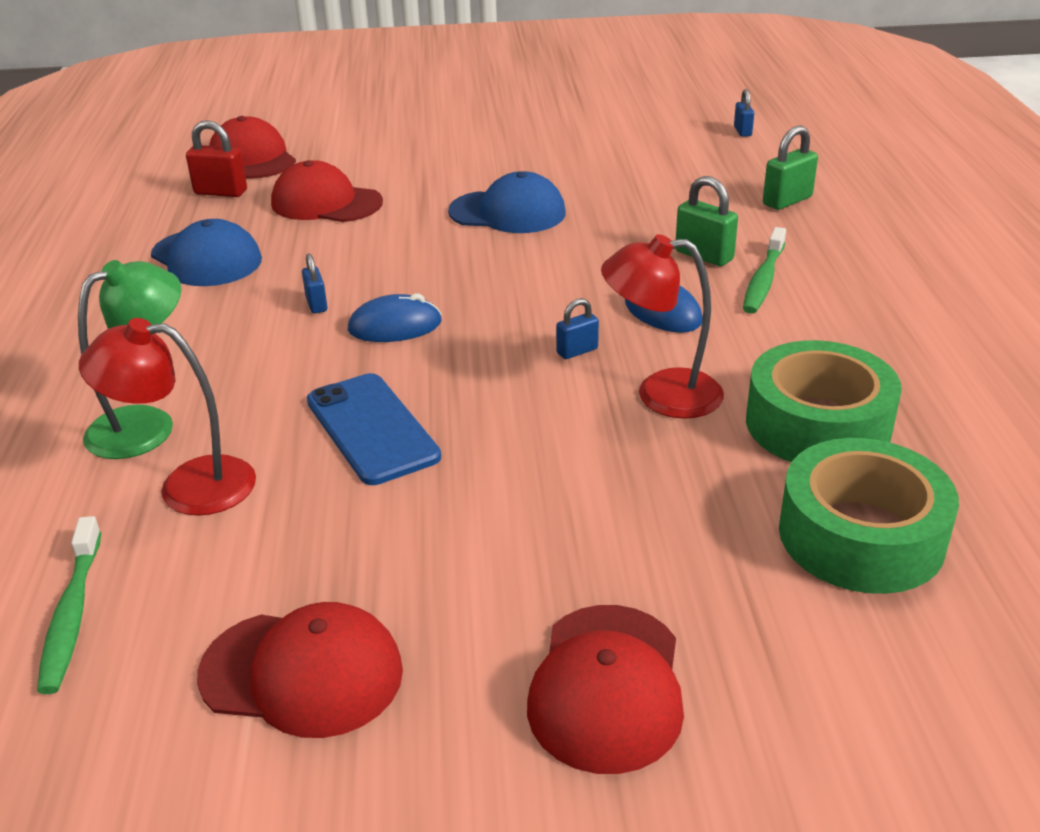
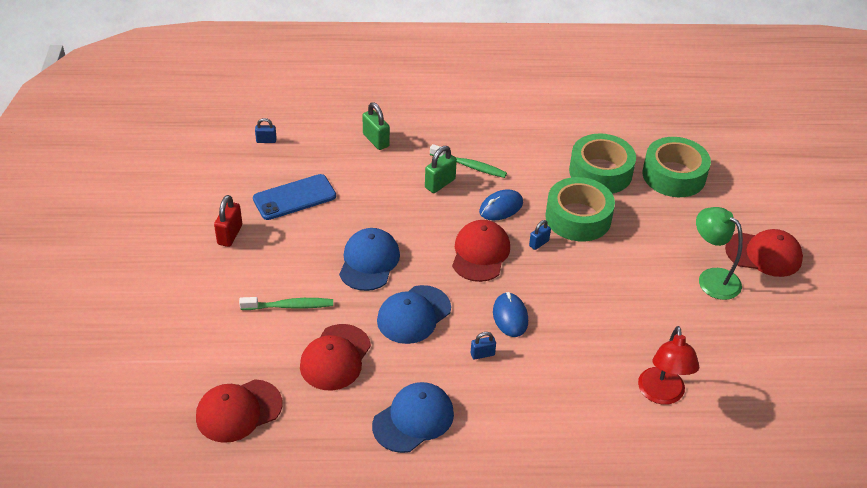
camera: 90 degrees left, 10 degrees up
green toothbrush [37,516,101,694] -> green toothbrush moved to [239,297,333,310]
green lamp [78,260,181,459] -> green lamp moved to [696,207,743,300]
red padlock [186,120,247,197] -> red padlock moved to [214,195,242,247]
red cap [197,602,403,738] -> red cap moved to [452,220,510,282]
blue phone [307,373,441,485] -> blue phone moved to [253,174,336,220]
blue padlock [556,298,599,359] -> blue padlock turned 75 degrees clockwise [529,220,551,250]
red lamp [601,234,724,419] -> green tape [545,177,615,242]
none -> blue cap [377,285,451,344]

